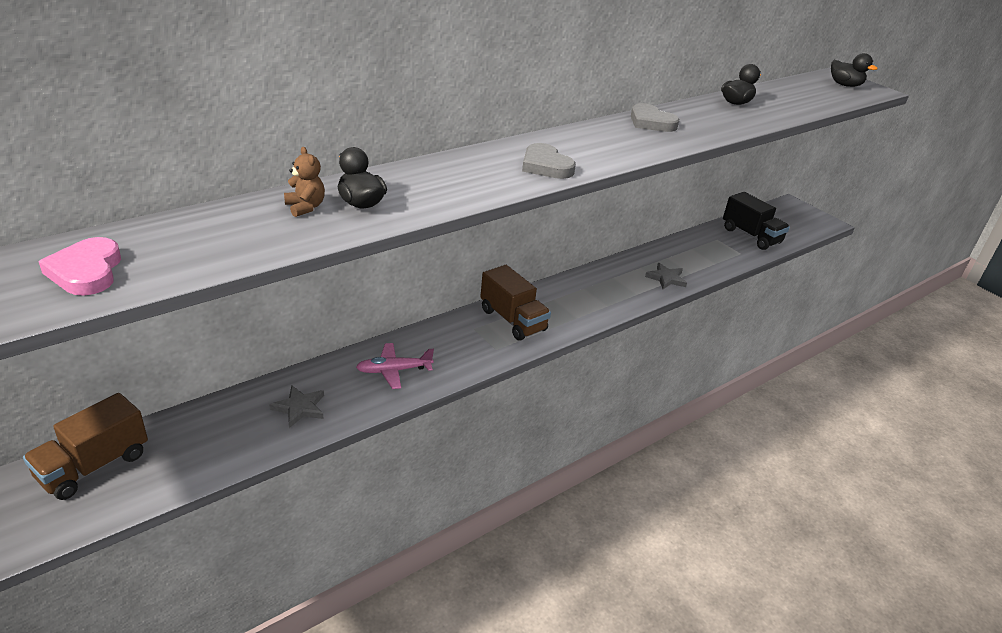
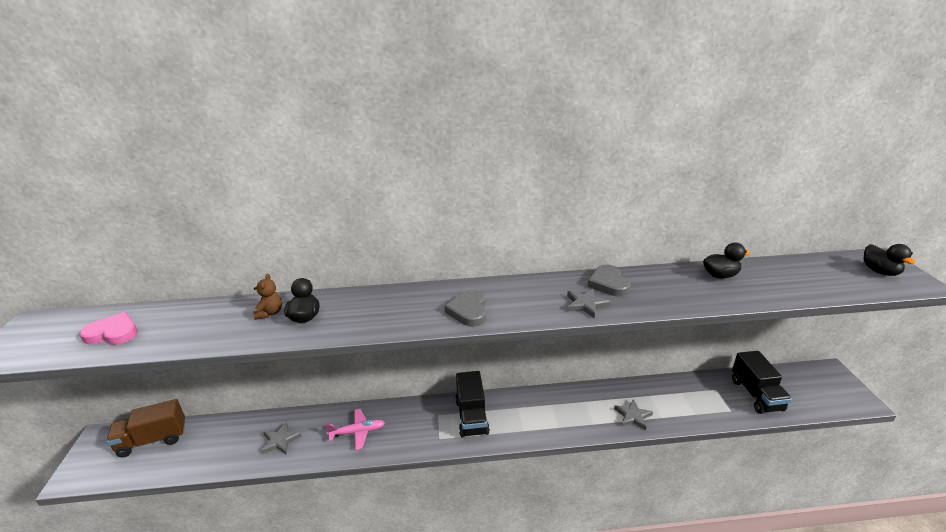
camera: 35 degrees right, 5 degrees down
pink heart [38,237,121,296] -> pink heart turned 75 degrees clockwise [79,312,138,345]
pink plane [356,343,434,389] -> pink plane turned 150 degrees clockwise [325,409,385,450]
brown truck [480,265,551,341] -> black truck [455,371,490,437]
none -> grey star [567,288,611,318]

